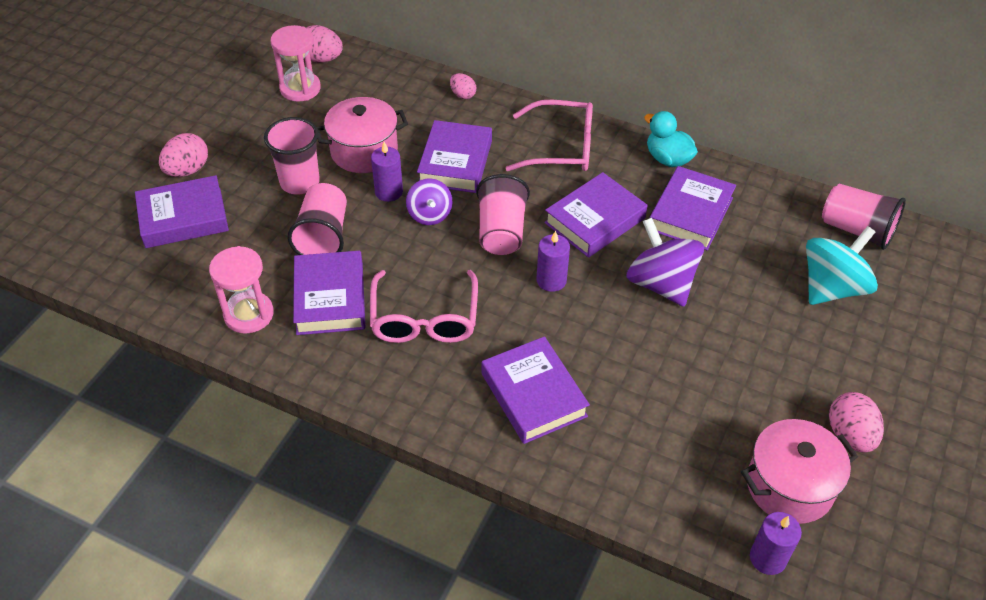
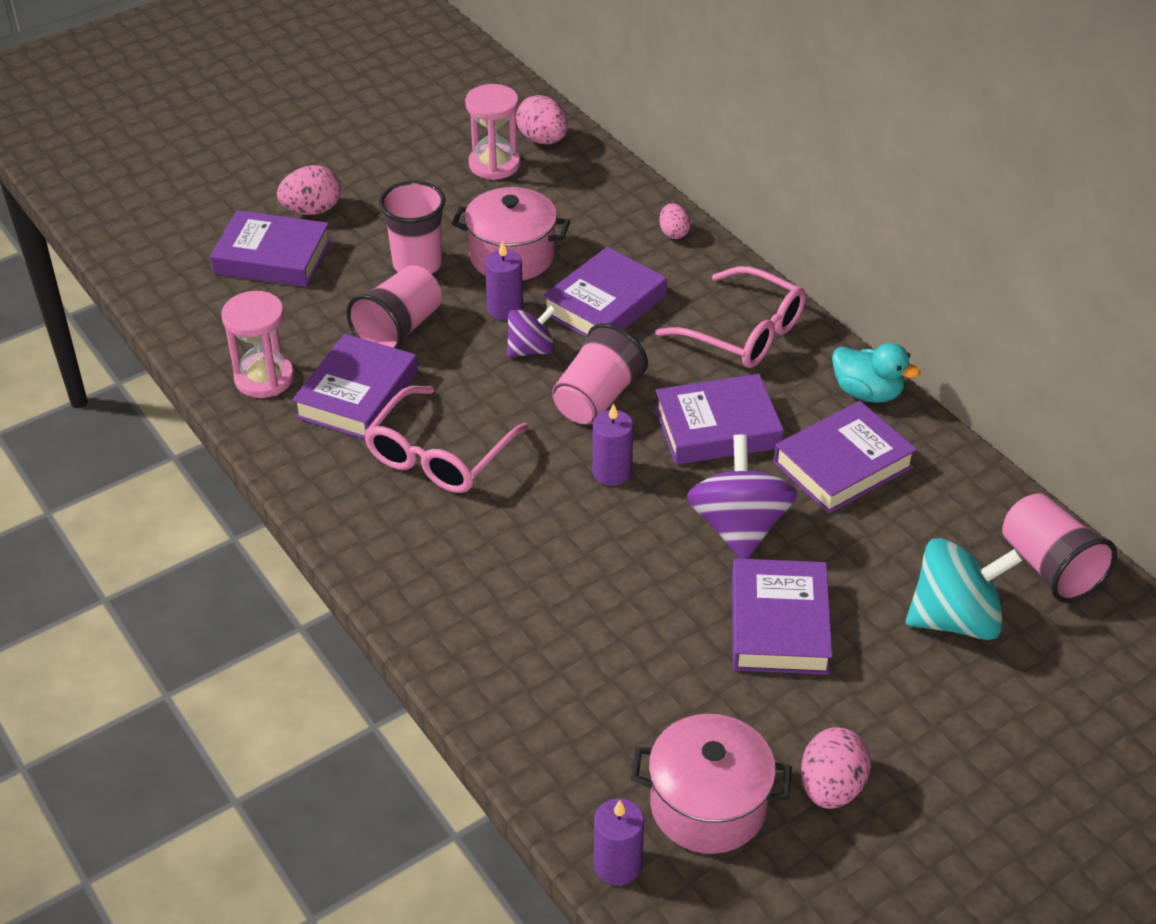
camera: 30 degrees right, 5 degrees down
purple spinning top [406,178,452,225] -> purple spinning top turned 135 degrees counterclockwise [507,305,556,358]
purple book [482,336,590,444] -> purple book moved to [732,558,833,675]
turquoise duck [644,111,698,167] -> turquoise duck turned 135 degrees clockwise [832,343,920,403]

